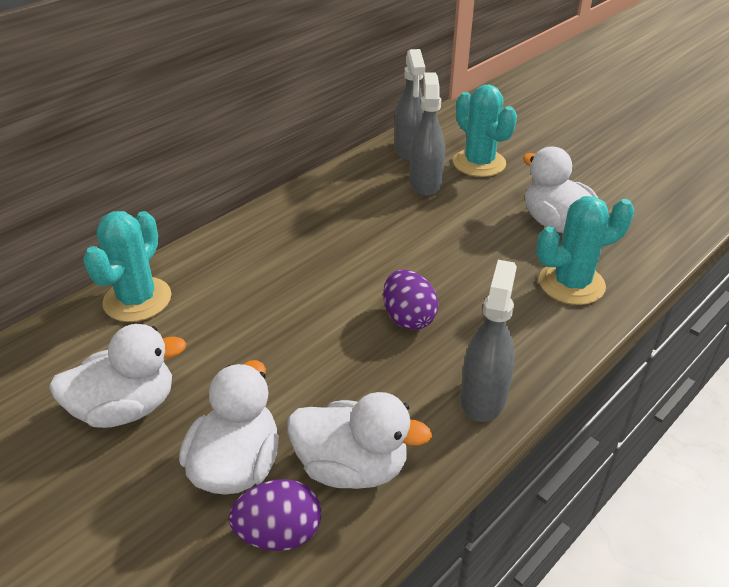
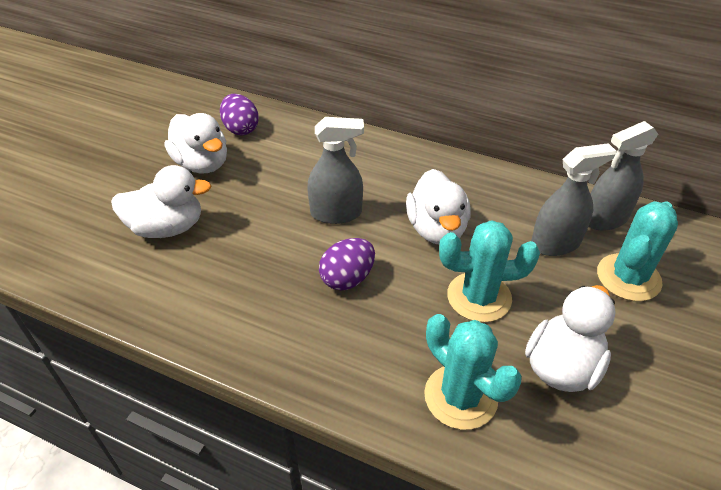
camera: 70 degrees right, 5 degrees up
turquoise cactus [83,211,172,322] -> turquoise cactus moved to [439,220,540,322]
purple egg [229,479,321,551] -> purple egg moved to [220,94,259,135]
white duck [287,392,432,489] -> white duck moved to [406,169,471,244]
grey spray bottle [460,260,517,422] -> grey spray bottle moved to [307,117,364,224]

